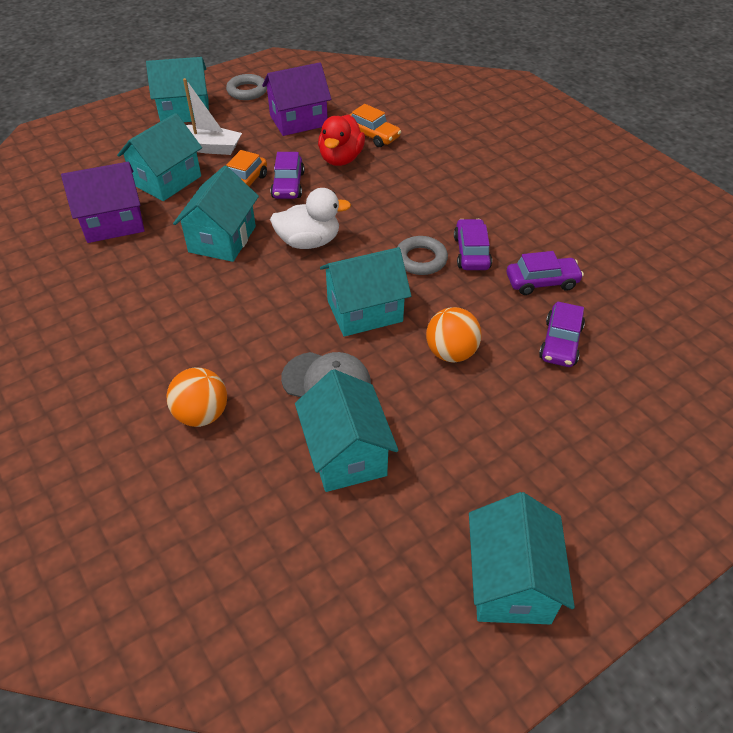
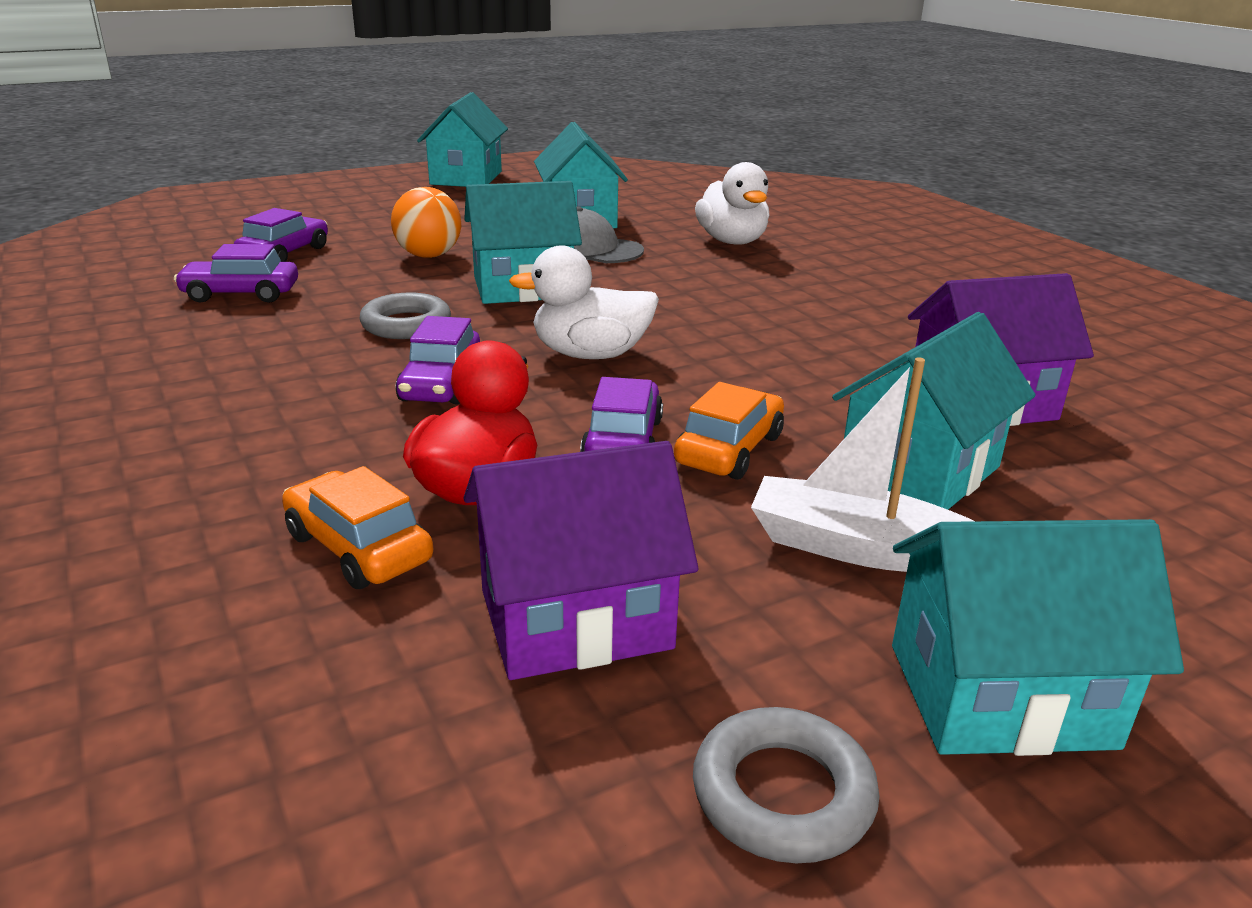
camera: 175 degrees left, 20 degrees down
orange ball [167,368,227,427] -> white duck [695,162,770,245]
turquoise house [173,166,259,262] -> none
purple car [454,219,492,270] -> purple car moved to [395,316,480,404]

